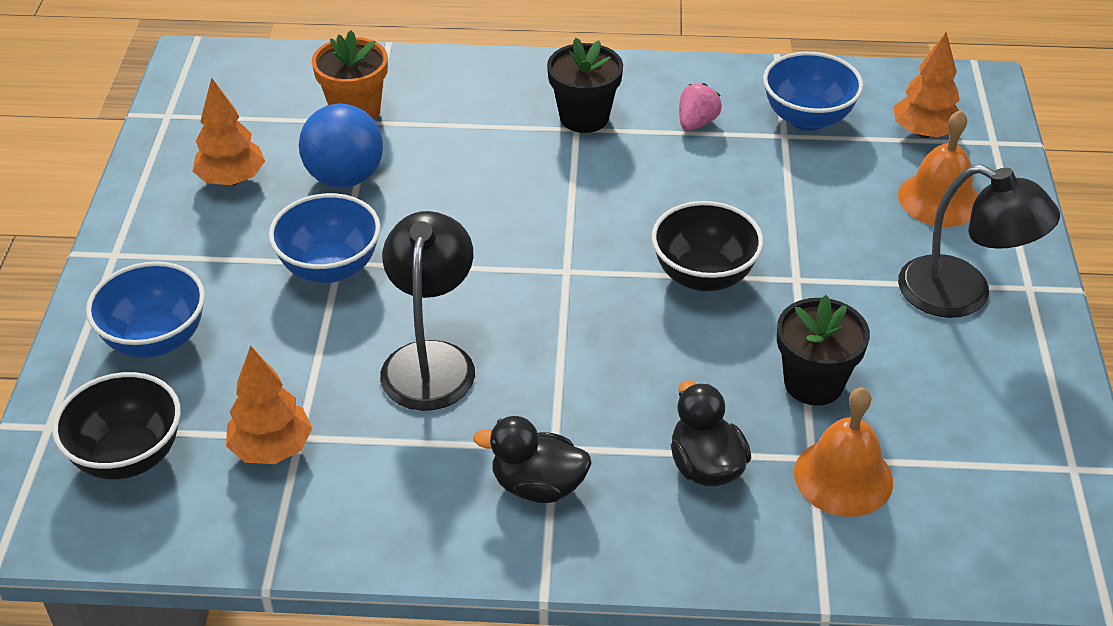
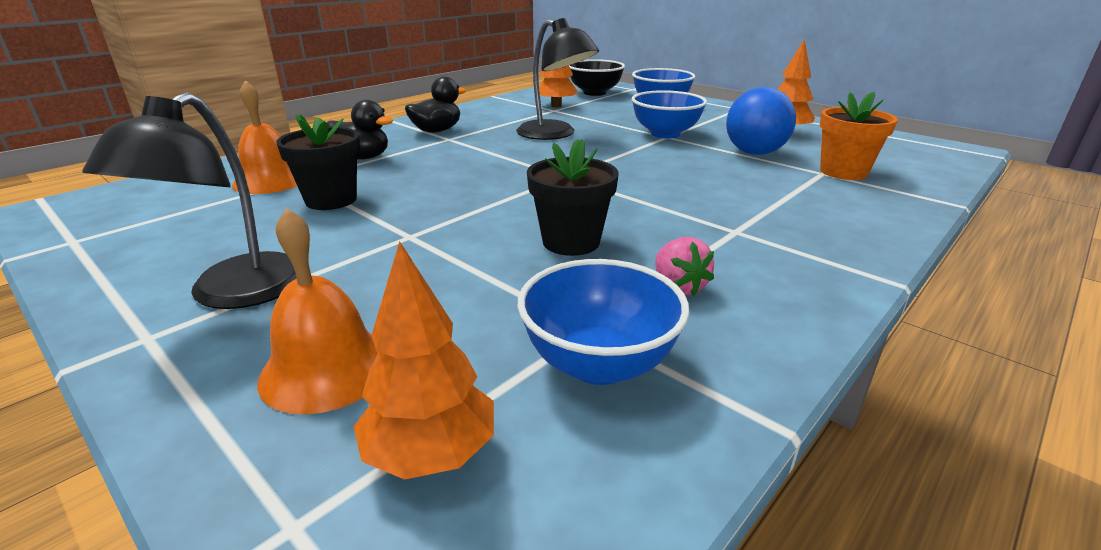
camera: 130 degrees right, 15 degrees down
black flower pot [547,38,623,133] -> black flower pot moved to [527,139,619,256]
black bowl [652,201,764,291] -> none
black lamp [898,165,1060,318] -> black lamp turned 60 degrees counterclockwise [82,92,297,309]

